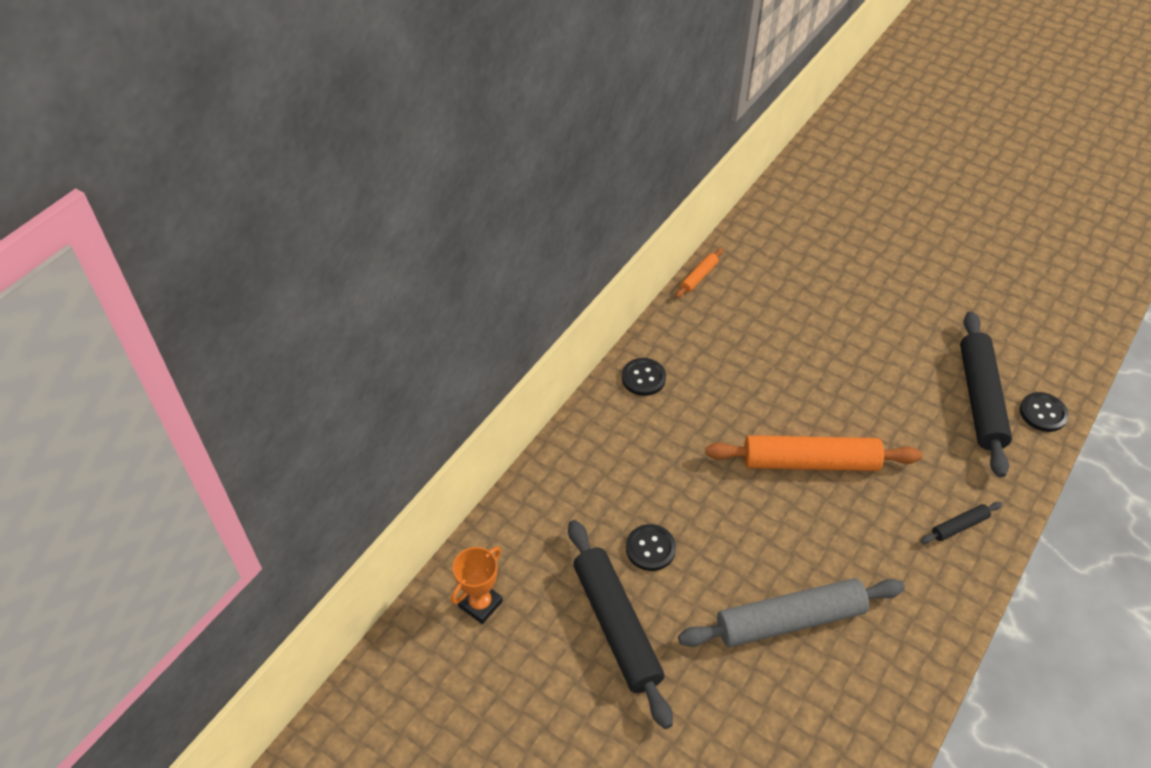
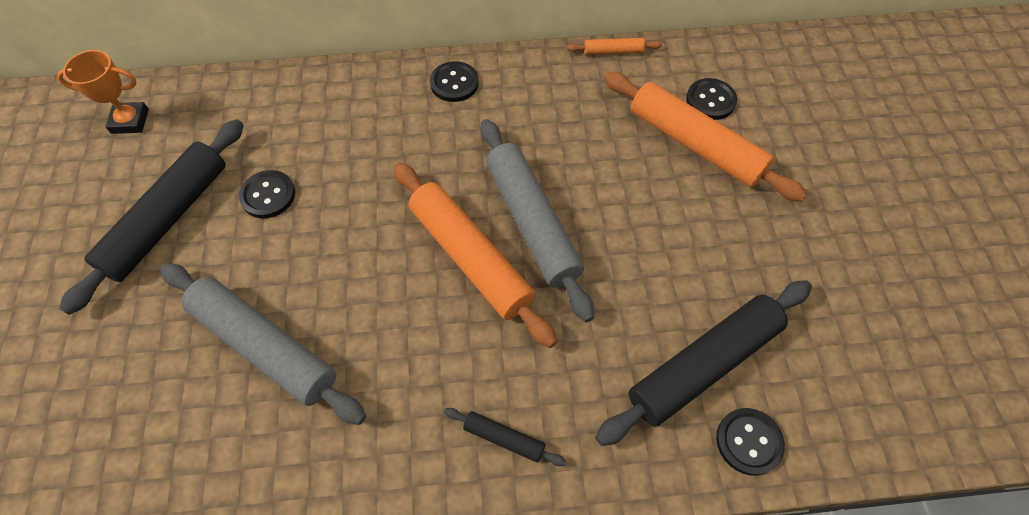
camera: 50 degrees right, 10 degrees up
none -> grey rolling pin [480,119,594,322]
none -> orange rolling pin [604,72,807,202]
none -> black button [686,78,737,120]

